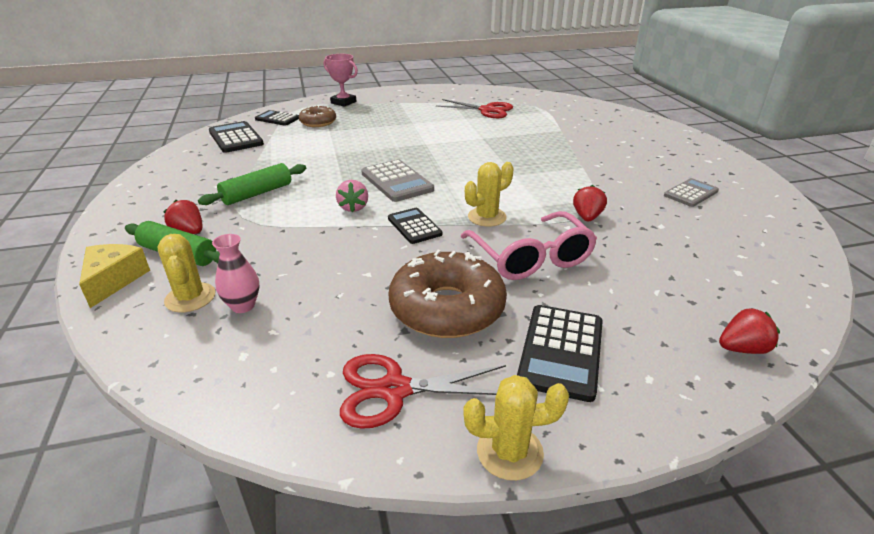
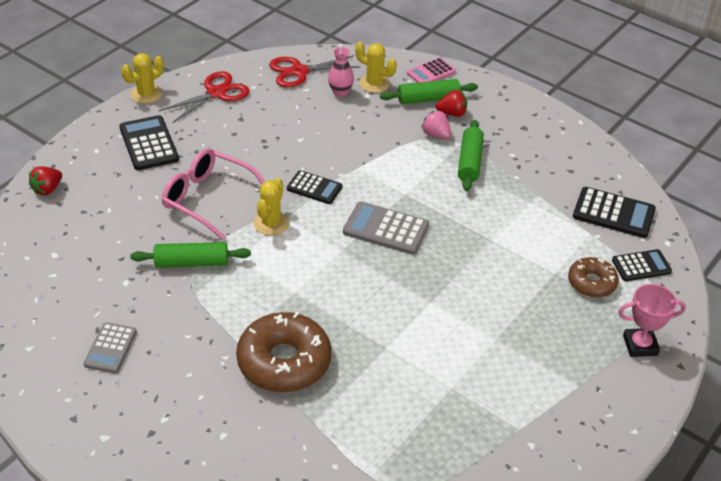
camera: 140 degrees right, 10 degrees up
yellow cheese [79,244,150,308] -> pink calculator [407,57,456,83]
pink strawberry [336,180,368,212] -> pink strawberry moved to [421,111,451,140]
brown donut [388,250,507,338] -> brown donut moved to [236,312,331,392]
red scissors [436,99,513,118] -> red scissors moved to [269,55,361,88]
red strawberry [573,185,607,221] -> green rolling pin [130,242,251,268]

